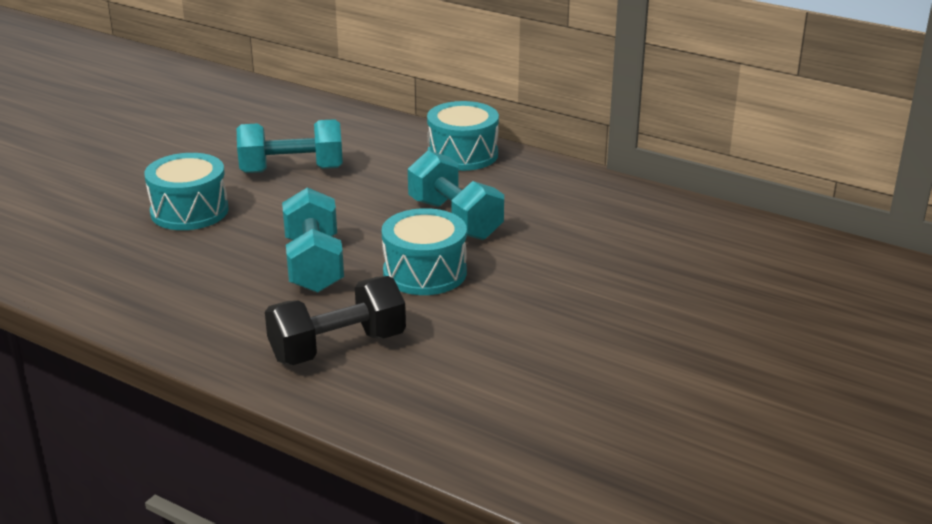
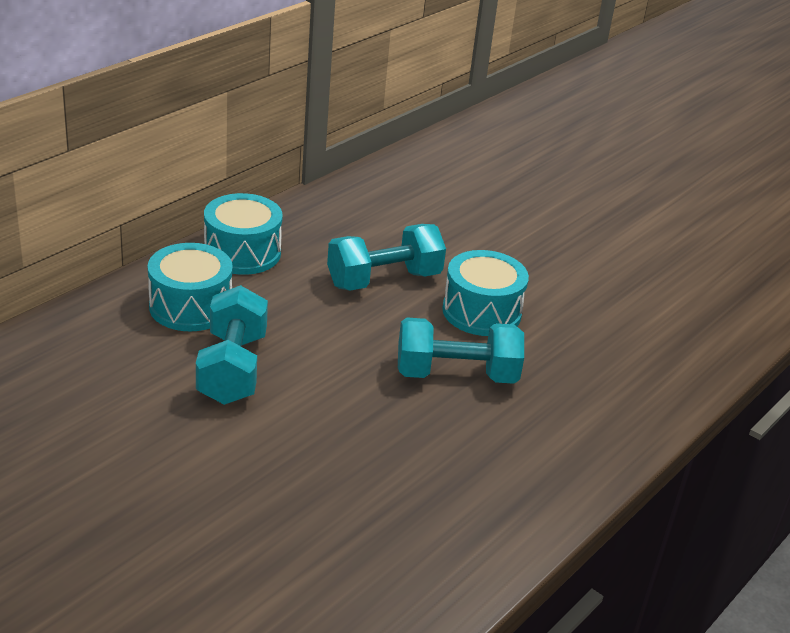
camera: 85 degrees left, 5 degrees up
turquoise drum [144,153,229,230] -> turquoise drum moved to [148,243,233,331]
black dumbbell [265,276,406,365] -> none

